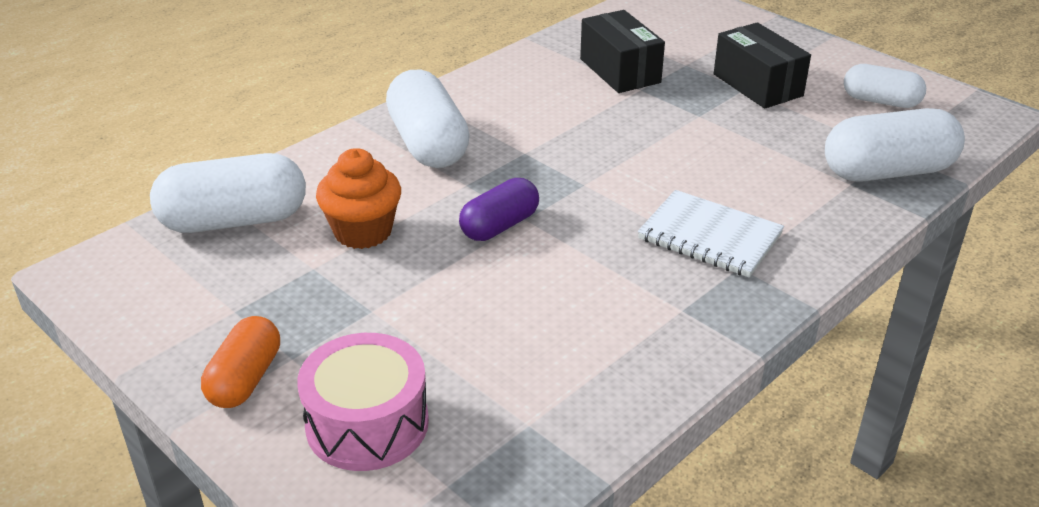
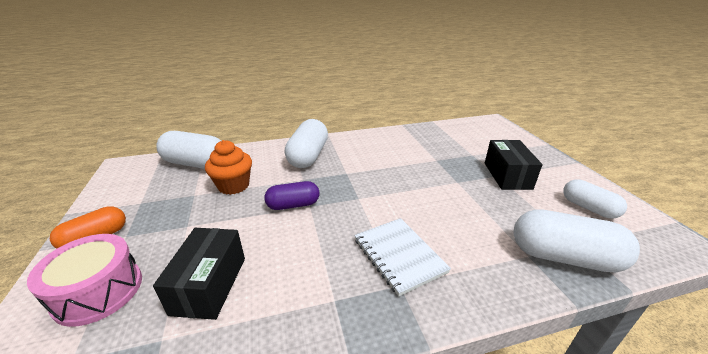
camera: 30 degrees right, 5 degrees down
black box [580,10,665,93] -> black box moved to [153,228,245,320]

